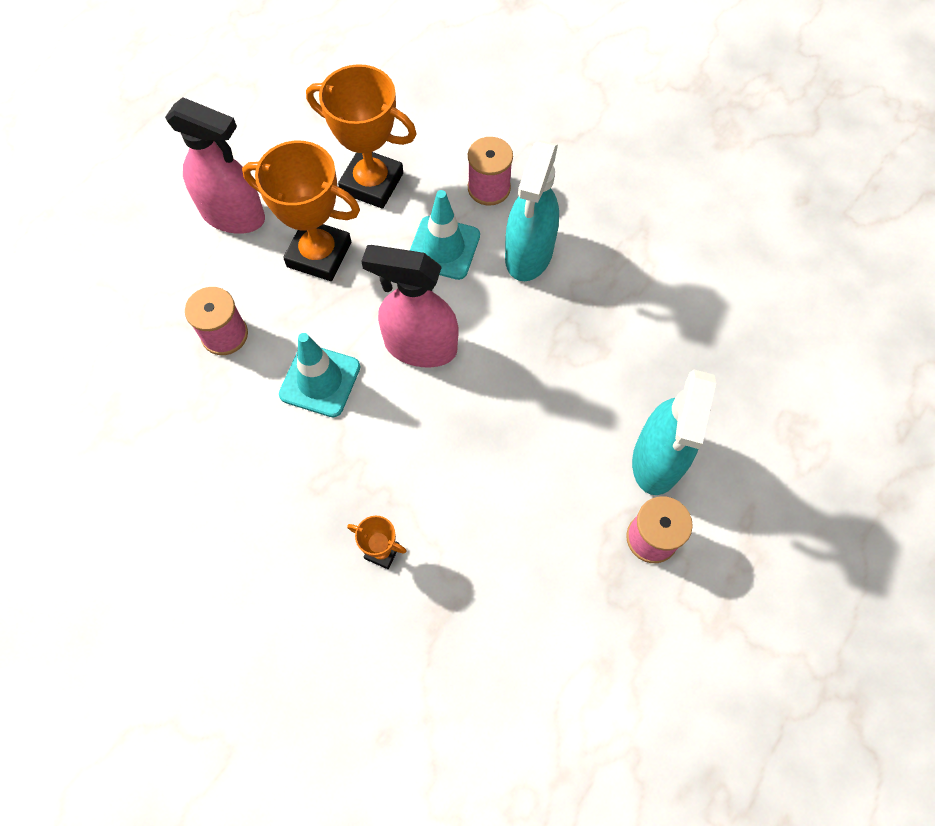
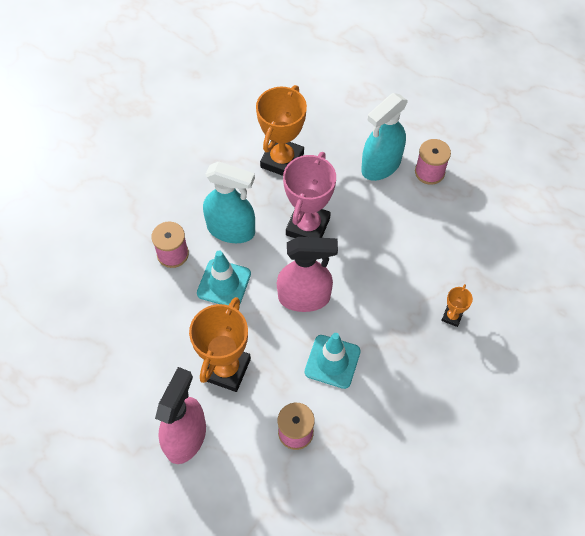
camera: 90 degrees left, 5 degrees down
orange trophy [306,64,416,209] -> orange trophy moved to [256,85,307,176]
pink spray bottle [361,245,459,367] -> pink spray bottle turned 105 degrees counterclockwise [277,237,338,312]
turquoise spray bottle [632,370,716,495] -> turquoise spray bottle turned 120 degrees clockwise [361,93,408,181]
none -> pink trophy [283,152,336,238]

